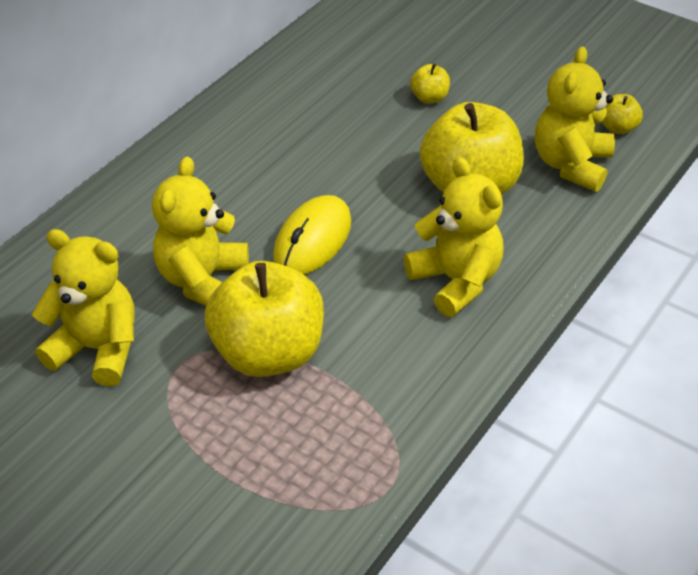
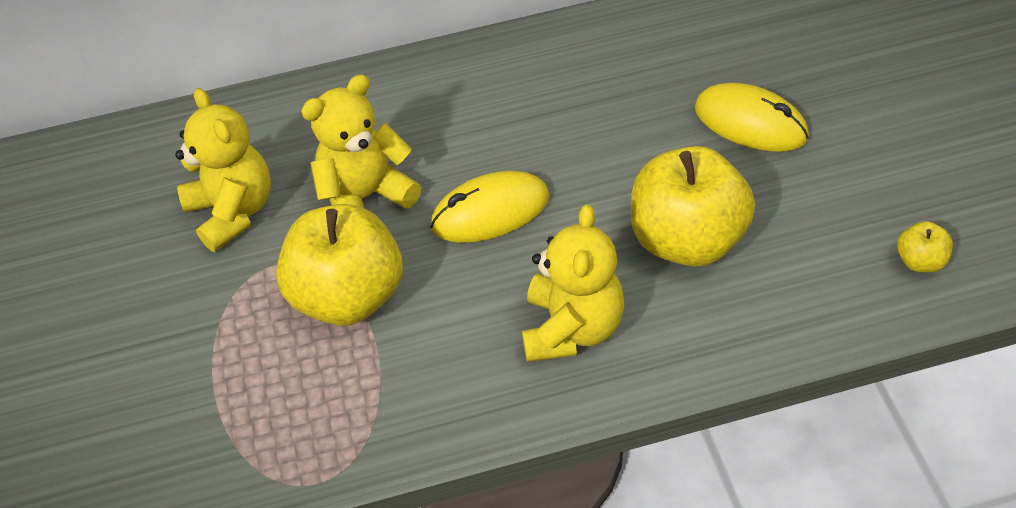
camera: 45 degrees right, 5 degrees up
yellow apple [410,64,450,103] -> yellow mouse [695,83,809,152]
yellow teddy bear [535,46,615,192] -> none

